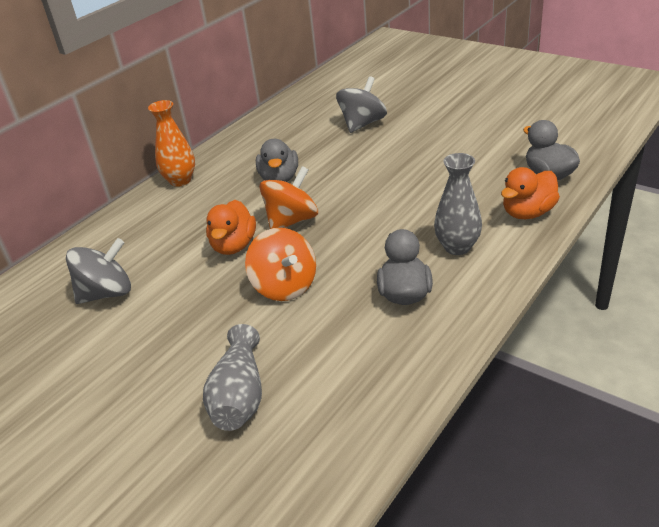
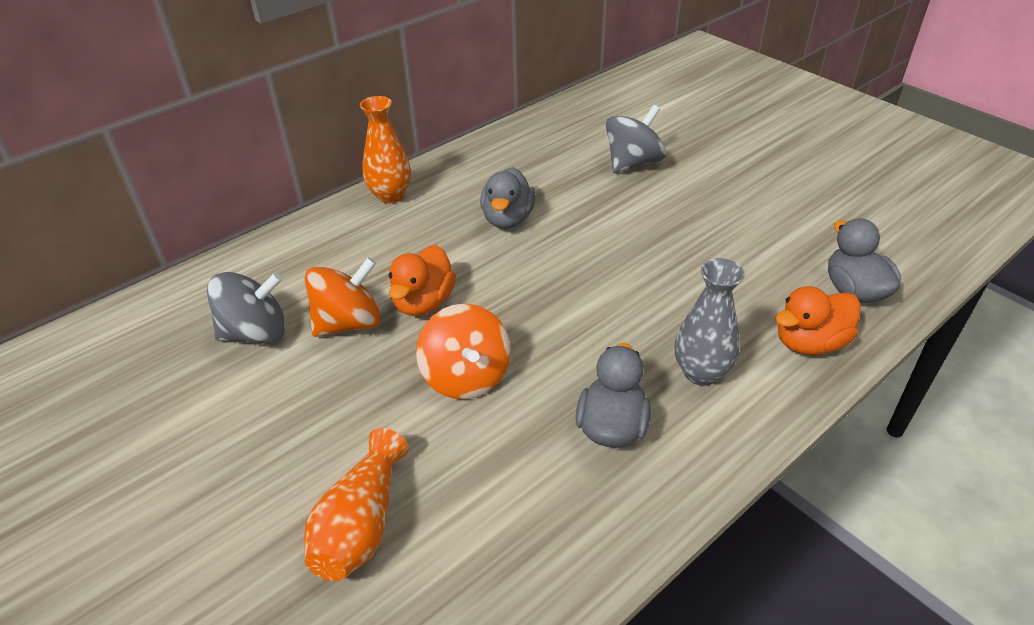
camera: 10 degrees right, 5 degrees up
grey vase [203,324,262,431] -> orange vase [304,428,409,581]
orange spinning top [259,166,318,229] -> orange spinning top moved to [305,257,381,337]

